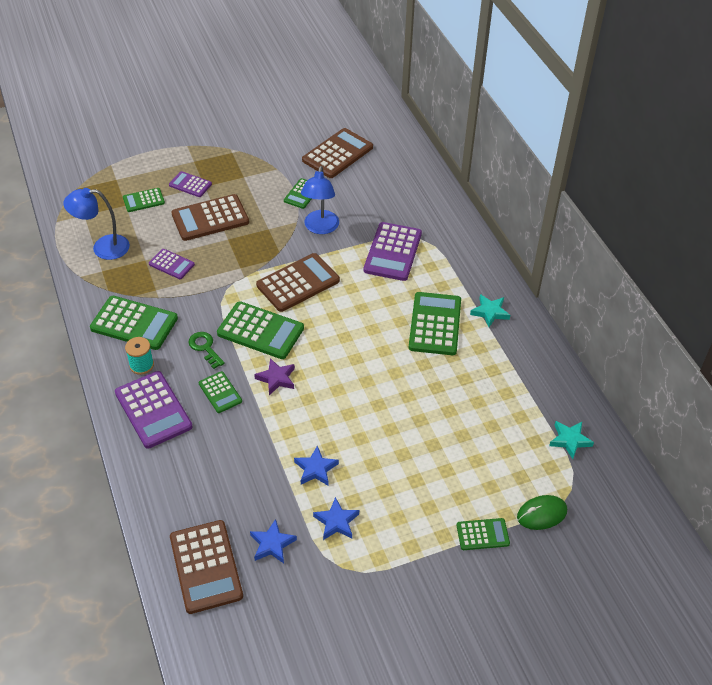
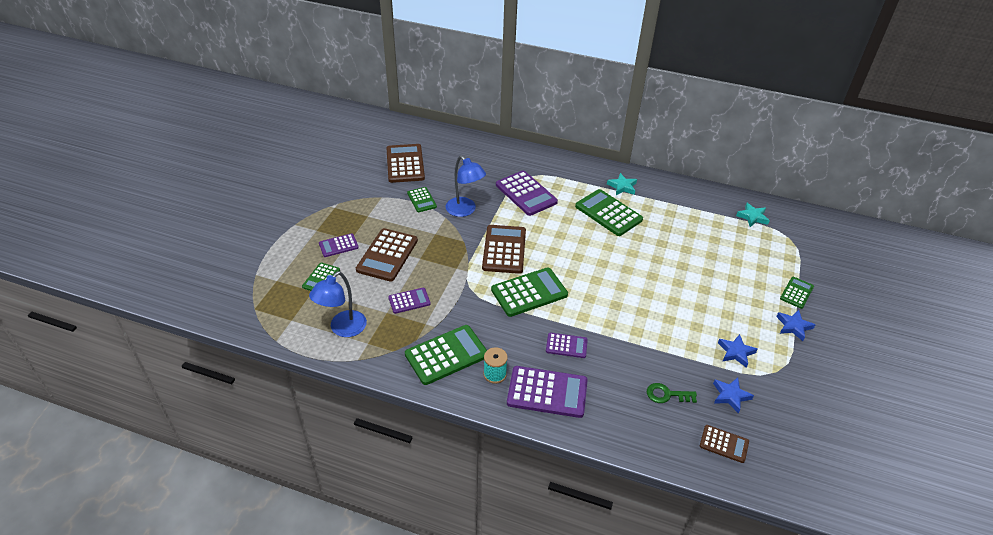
camera: 50 degrees left, 5 degrees down
brown calculator [170,520,243,614] -> brown calculator [700,425,749,463], size x0.56
green key [188,332,225,369] -> green key moved to [647,383,697,403]
green calculator [199,371,242,413] -> purple calculator [546,333,588,358]
purple star [254,358,295,395] -> none
blue star [294,446,339,486] -> blue star moved to [776,310,815,341]
green mouse [517,495,567,530] -> none

